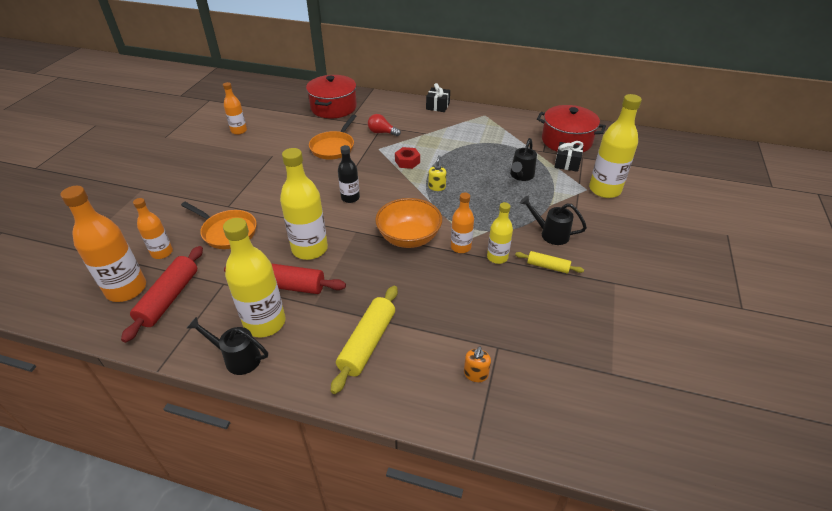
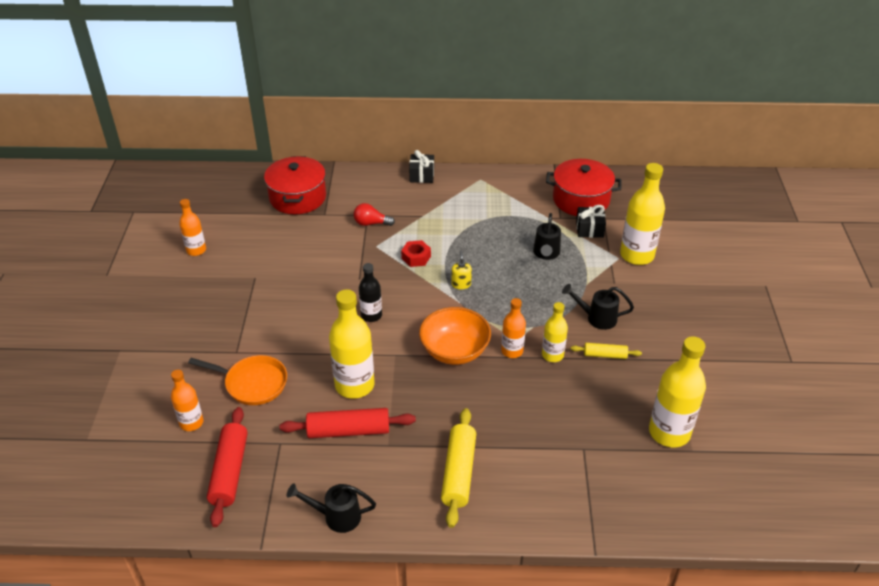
camera: 15 degrees left, 0 degrees up
orange bottle [61,186,146,302] -> none
yellow bottle [223,218,285,337] -> yellow bottle moved to [649,336,706,447]
orange pan [309,115,356,160] -> none
orange soap dispenser [464,347,491,382] -> none

